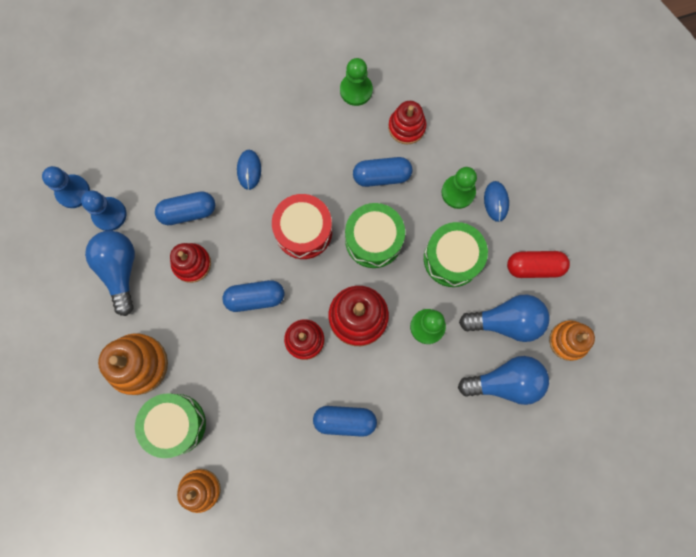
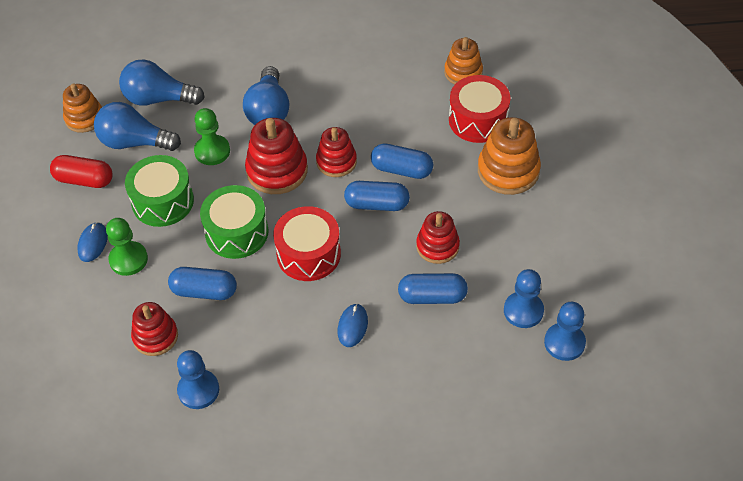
camera: 165 degrees left, 25 degrees down
blue light bulb [85,231,135,316] -> blue light bulb moved to [243,66,289,125]
green drum [135,393,206,458] -> red drum [449,75,511,143]
blue capsule [313,406,377,437] -> blue capsule moved to [371,143,433,179]
green pawn [340,58,373,106] -> blue pawn [177,350,219,409]

